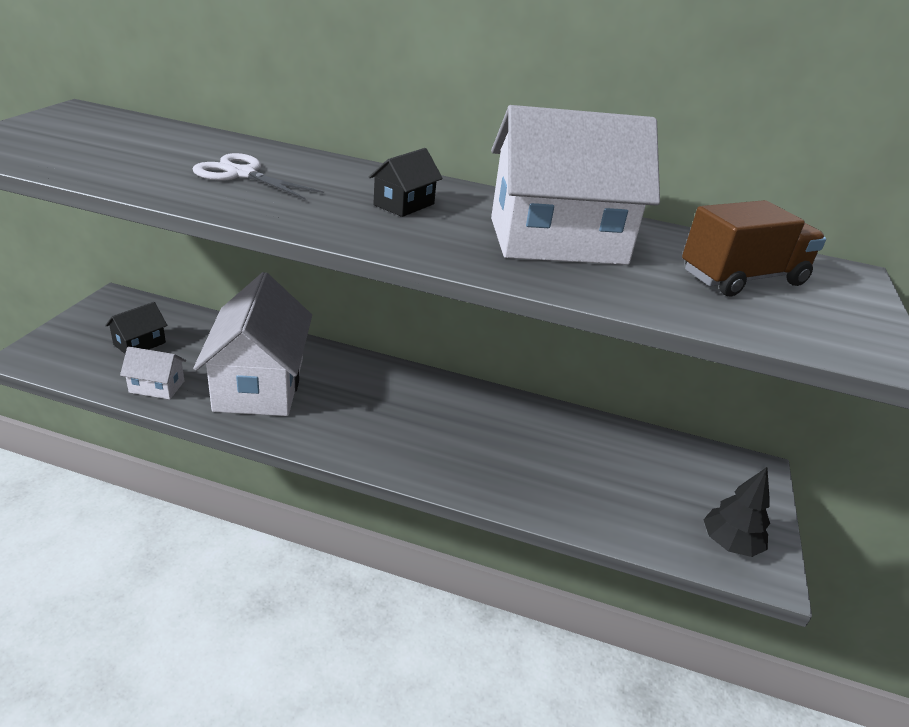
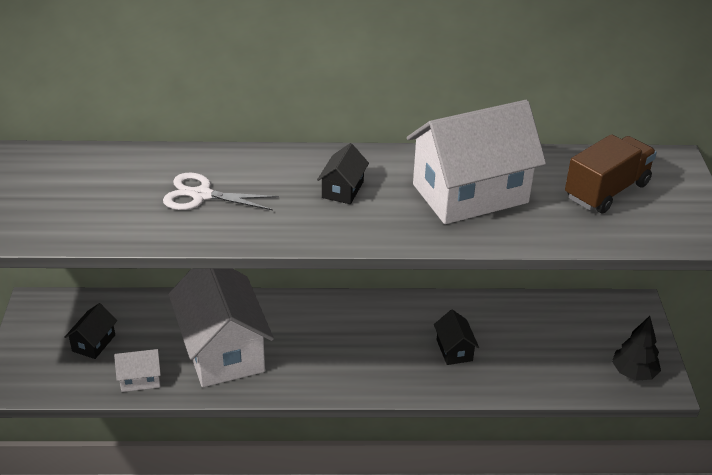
camera: 15 degrees left, 5 degrees up
none -> black house [434,310,479,365]

